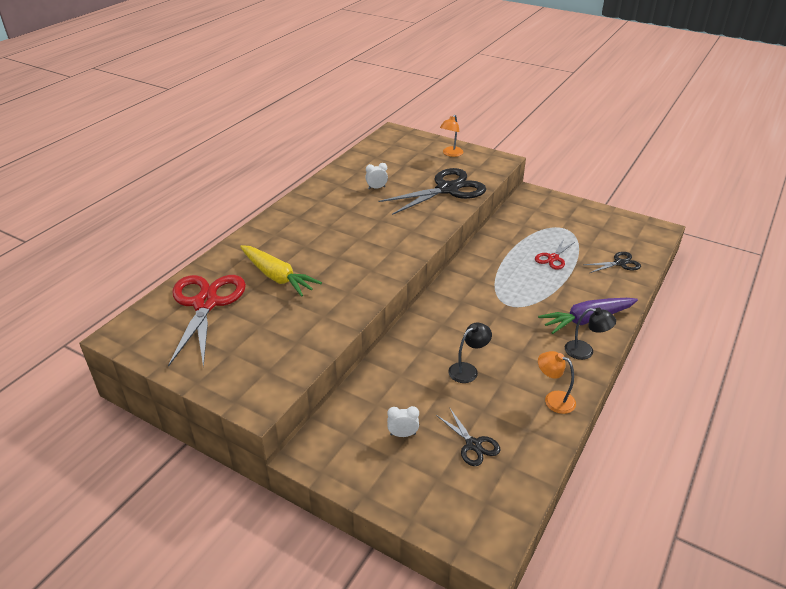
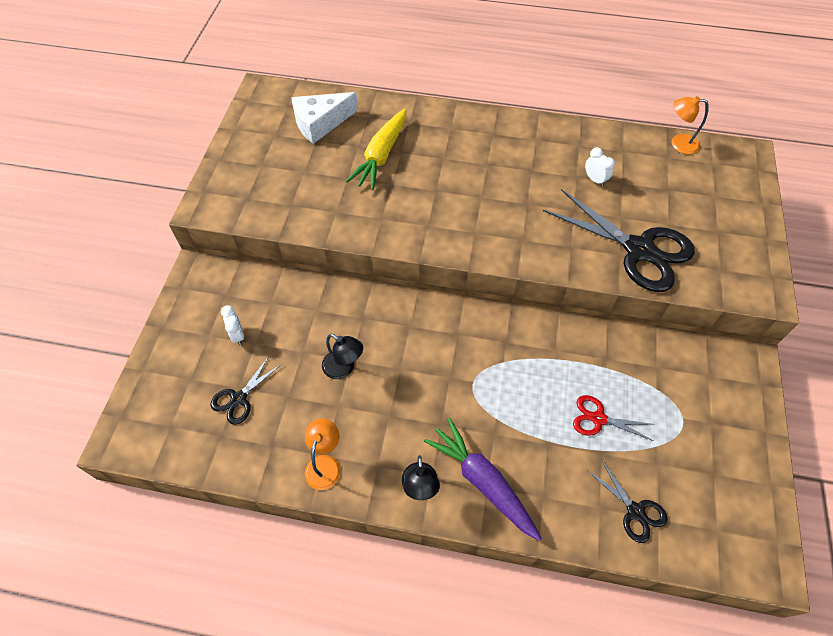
camera: 70 degrees right, 20 degrees up
red scissors [168,275,246,368] -> white cheese [292,92,358,144]
orange lamp [440,115,463,157] -> orange lamp moved to [672,96,709,154]

